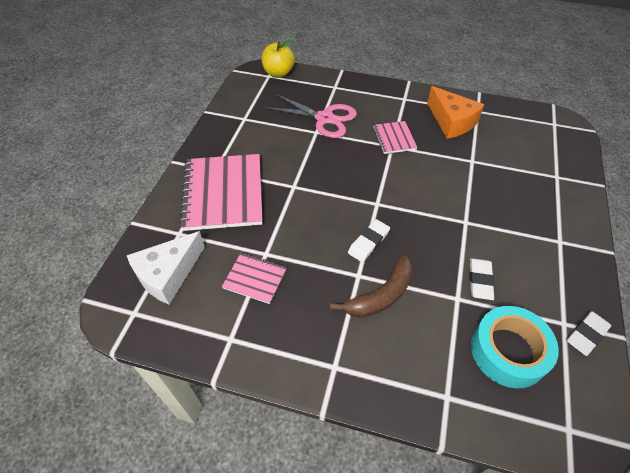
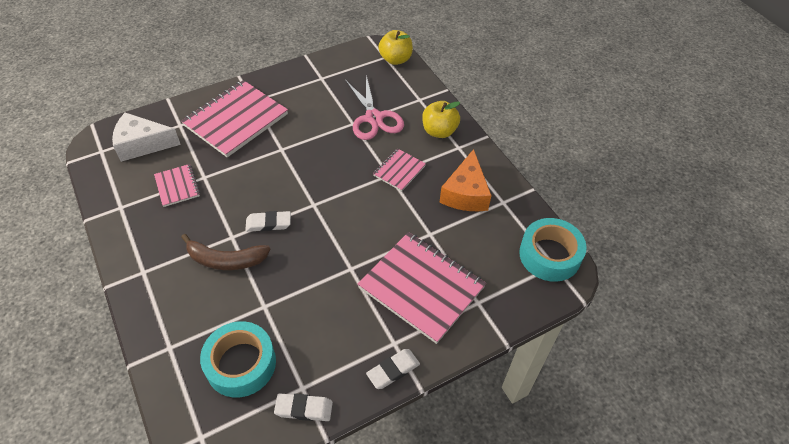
camera: 45 degrees right, 0 degrees up
white eraser [469,258,494,300] -> white eraser moved to [366,349,420,389]
none -> pink notebook [358,232,486,344]
none -> yellow apple [422,101,460,138]
none -> turquoise tape [519,218,587,282]

